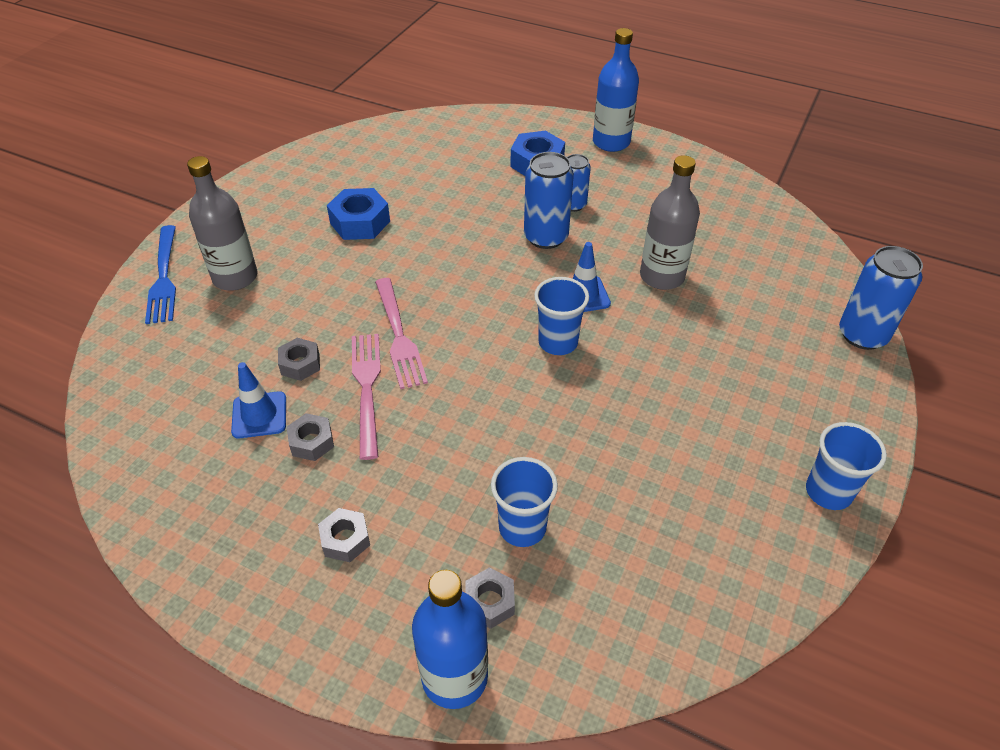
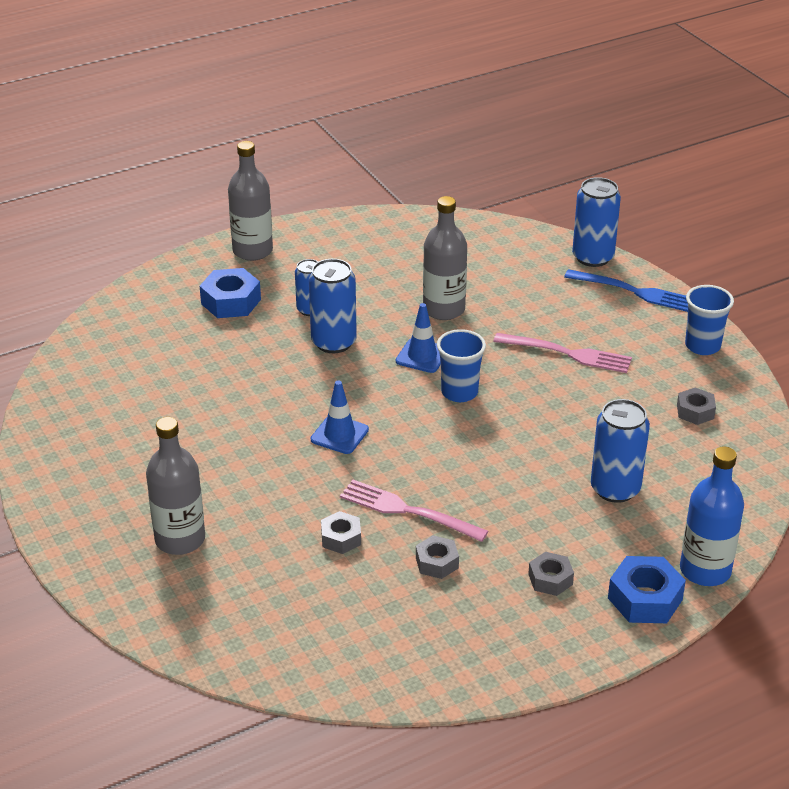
camera: 55 degrees left, 10 degrees down
blue fork [145,225,176,324] -> blue fork moved to [564,269,688,312]
blue traffic cone [231,362,286,438] -> blue traffic cone moved to [311,380,369,454]
blue nut [327,188,390,240] -> blue nut moved to [608,556,686,623]
pink fork [375,278,428,389] -> pink fork moved to [493,333,632,373]
grey nut [465,568,515,629] -> grey nut moved to [677,387,716,425]
blue cup [491,457,558,547] -> blue can [591,399,650,503]
blue bottle [593,28,639,152] -> grey bottle [228,141,273,261]

